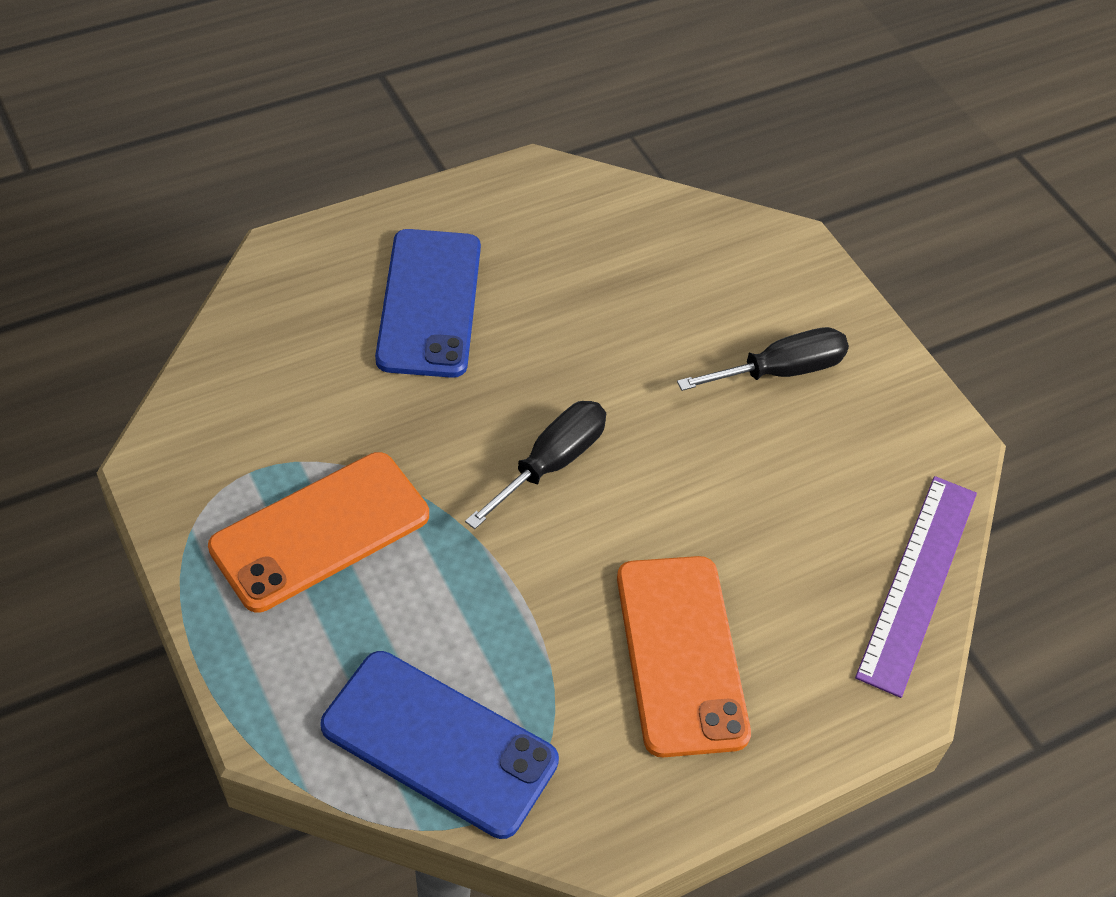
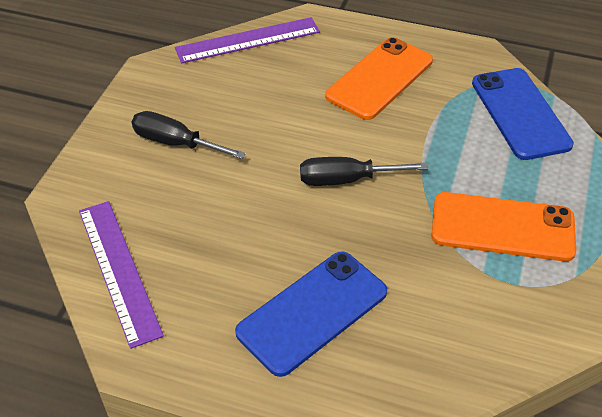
camera: 130 degrees left, 5 degrees down
none -> purple ruler [79,201,164,349]

